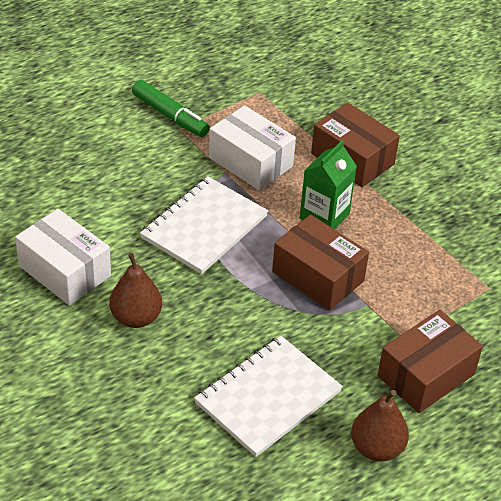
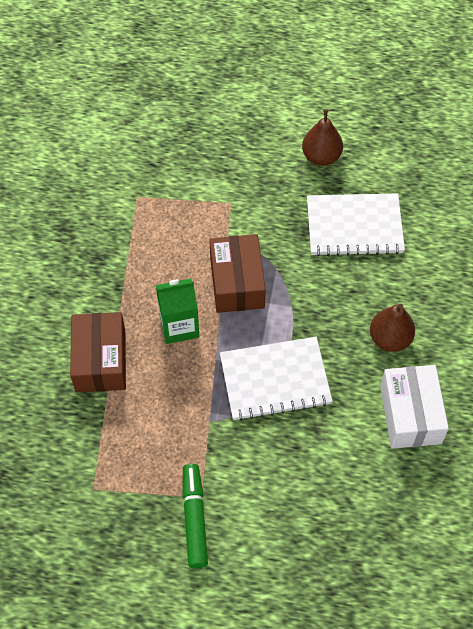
camera: 135 degrees left, 15 degrees up
white box [209,105,296,191] -> none
brown box [378,310,483,413] -> none

